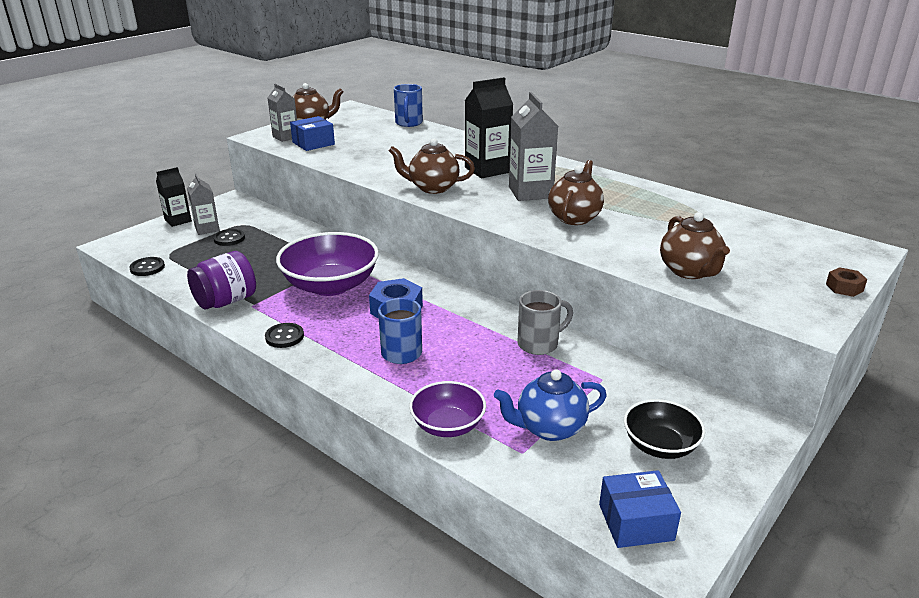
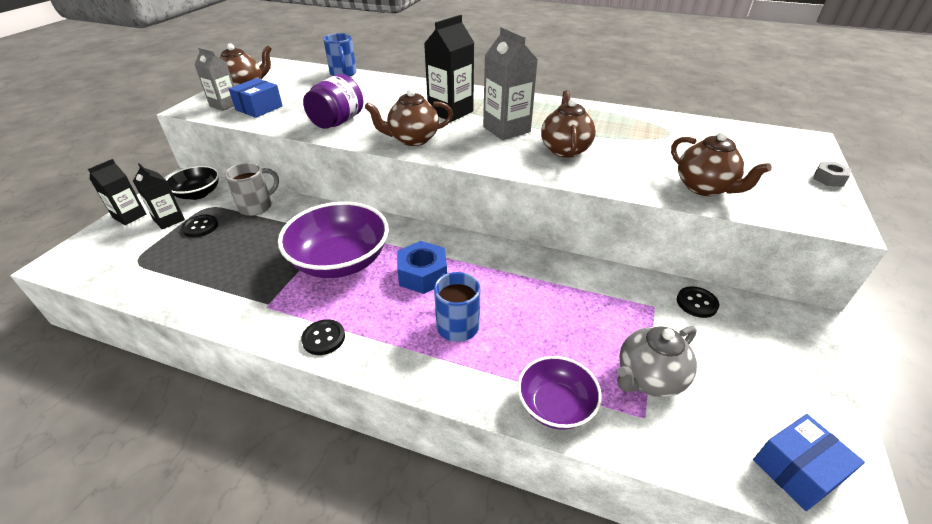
camera: 20 degrees left, 10 degrees up
black button [129,257,165,276] -> black button moved to [677,286,719,318]
grey carton [187,173,220,235] -> black carton [133,163,185,229]
purple jar [187,251,256,310] -> purple jar moved to [303,74,363,129]
blue teapot [494,369,607,441] -> grey teapot [617,326,697,397]
grey mug [517,290,573,355] -> grey mug moved to [225,163,279,216]
black bowl [624,399,705,459] -> black bowl moved to [165,166,219,200]
brown nut [826,267,867,297] -> grey nut [813,161,851,187]

